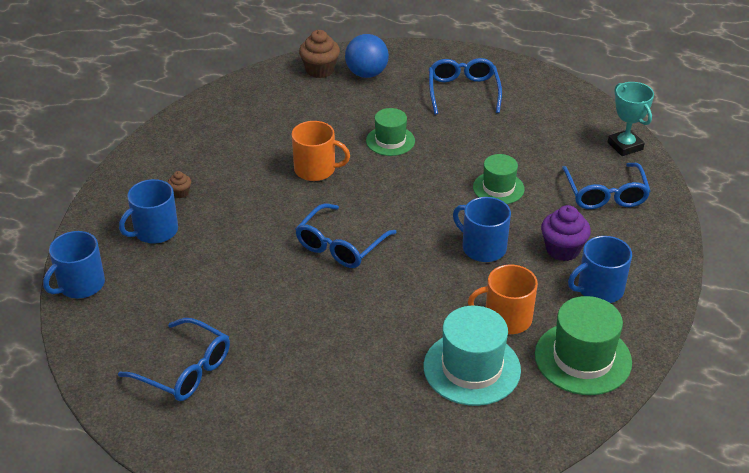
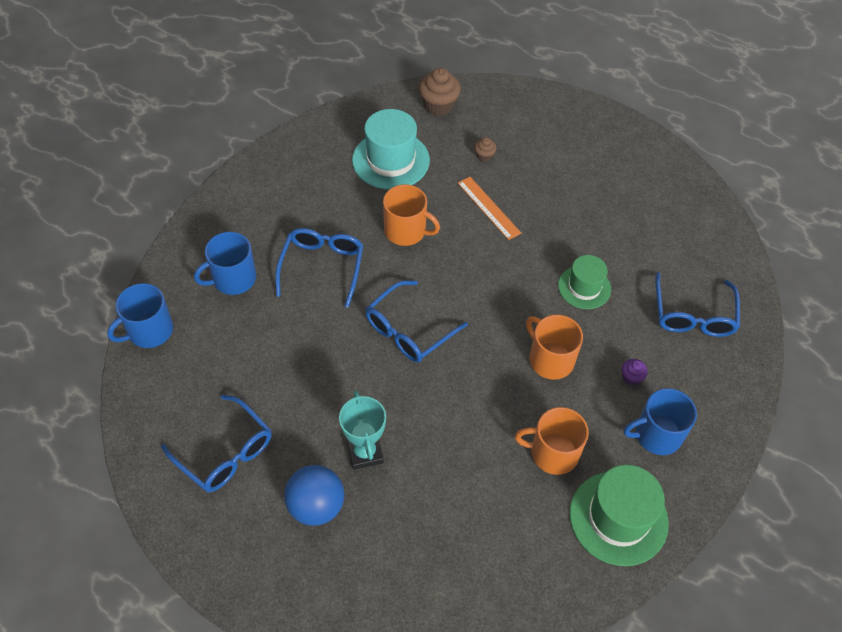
camera: 10 degrees right, 15 degrees up
brown cupcake [168,171,191,198] -> brown cupcake moved to [474,137,497,162]
blue ball [345,34,389,78] -> blue ball moved to [284,465,344,526]
green hat [366,108,415,156] -> orange ruler [458,177,521,240]
turquoise hat [424,306,521,406] -> turquoise hat moved to [352,109,430,190]
blue glasses [429,58,502,115] -> blue glasses moved to [275,228,363,308]
blue mug [453,197,511,262] -> orange mug [526,314,583,380]
purple cupcake [541,205,591,261] -> purple cupcake [622,359,648,386], size x0.51
turquoise trophy [608,82,654,156] -> turquoise trophy moved to [339,391,386,470]

